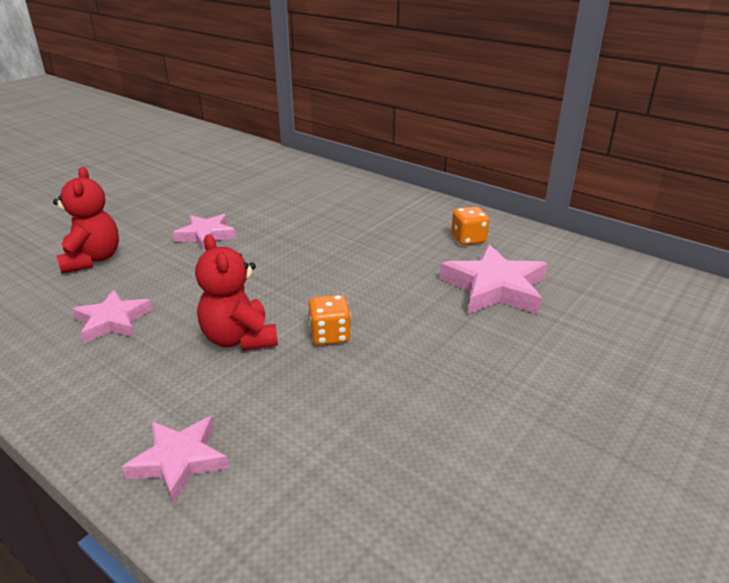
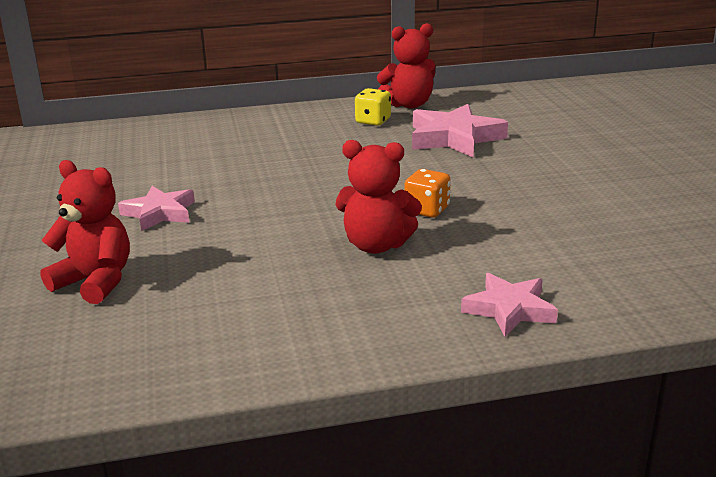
camera: 50 degrees left, 5 degrees down
pink star [72,290,153,344] -> none
orange dice [451,206,489,245] -> yellow dice [355,88,391,126]
none -> red teddy bear [377,23,435,109]

